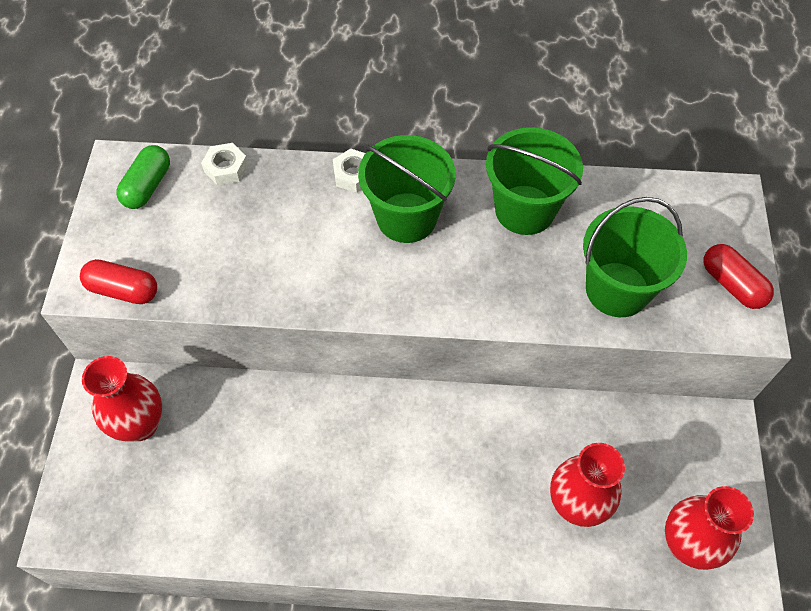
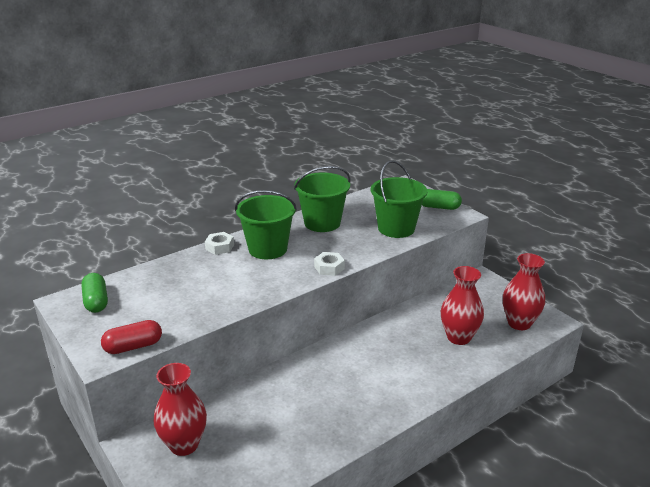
camera: 40 degrees left, 30 degrees down
white nut [201,143,248,186] -> white nut moved to [314,252,345,276]
red capsule [703,244,774,309] -> green capsule [422,189,462,210]

